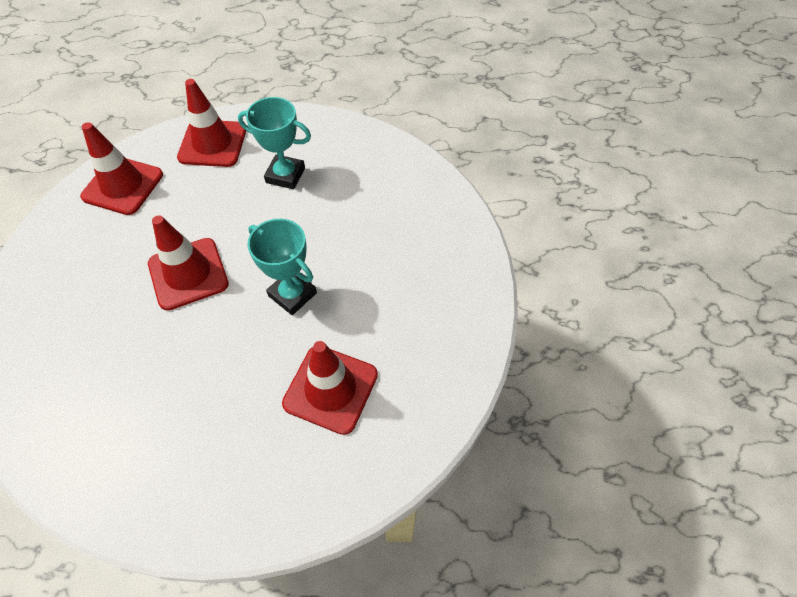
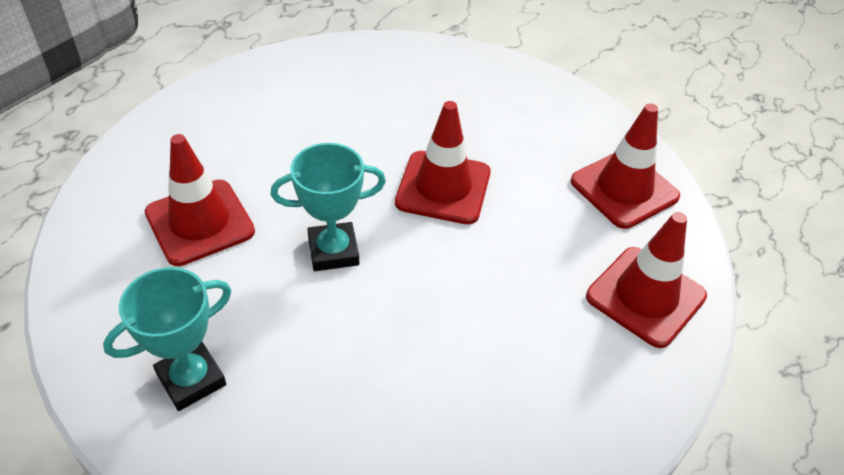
camera: 125 degrees right, 10 degrees down
turquoise trophy [238,97,311,189] -> turquoise trophy moved to [103,267,231,411]

